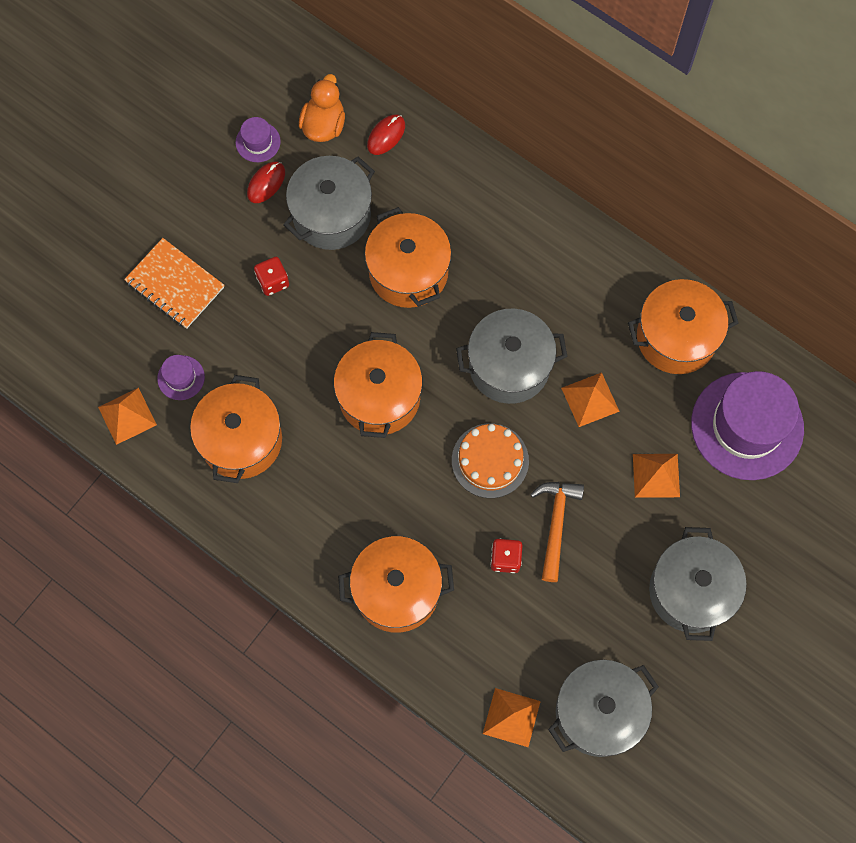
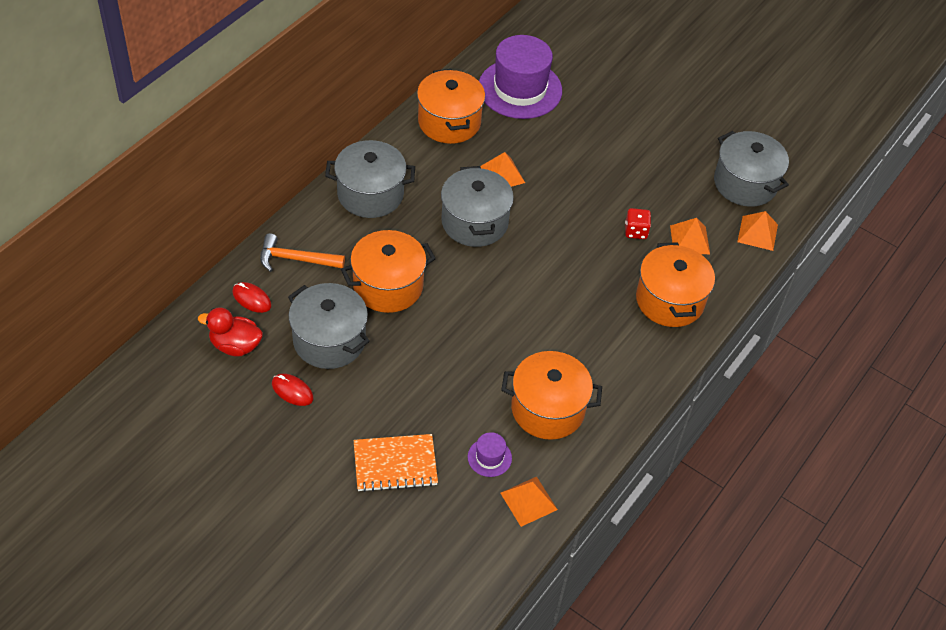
camera: 95 degrees left, 20 degrees down
orange notebook [124,238,224,329] -> orange notebook turned 45 degrees clockwise [354,434,438,492]
purple hat [236,117,281,162] -> none
red dice [254,257,289,296] -> none
orange duck [299,74,345,142] -> red duck [198,307,263,356]
orange pot [334,332,423,438] -> none
orange cake [452,423,529,498] -> none
orange hammer [530,482,584,582] -> orange hammer moved to [260,233,345,272]
orange pyramid [633,454,680,498] -> orange pyramid moved to [670,218,710,254]
grey pot [649,527,747,641] -> grey pot moved to [325,140,415,218]

